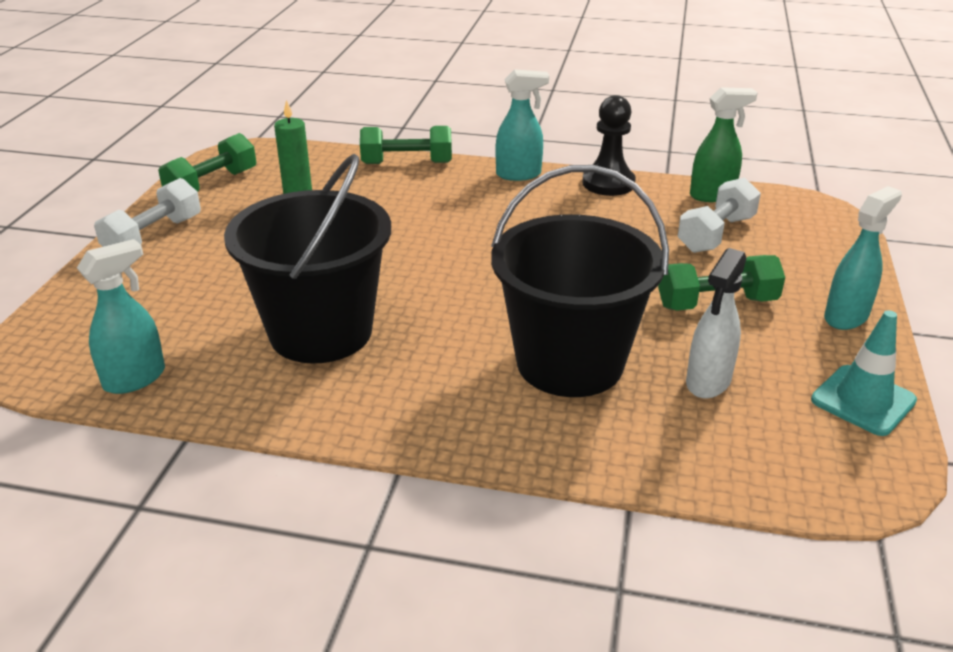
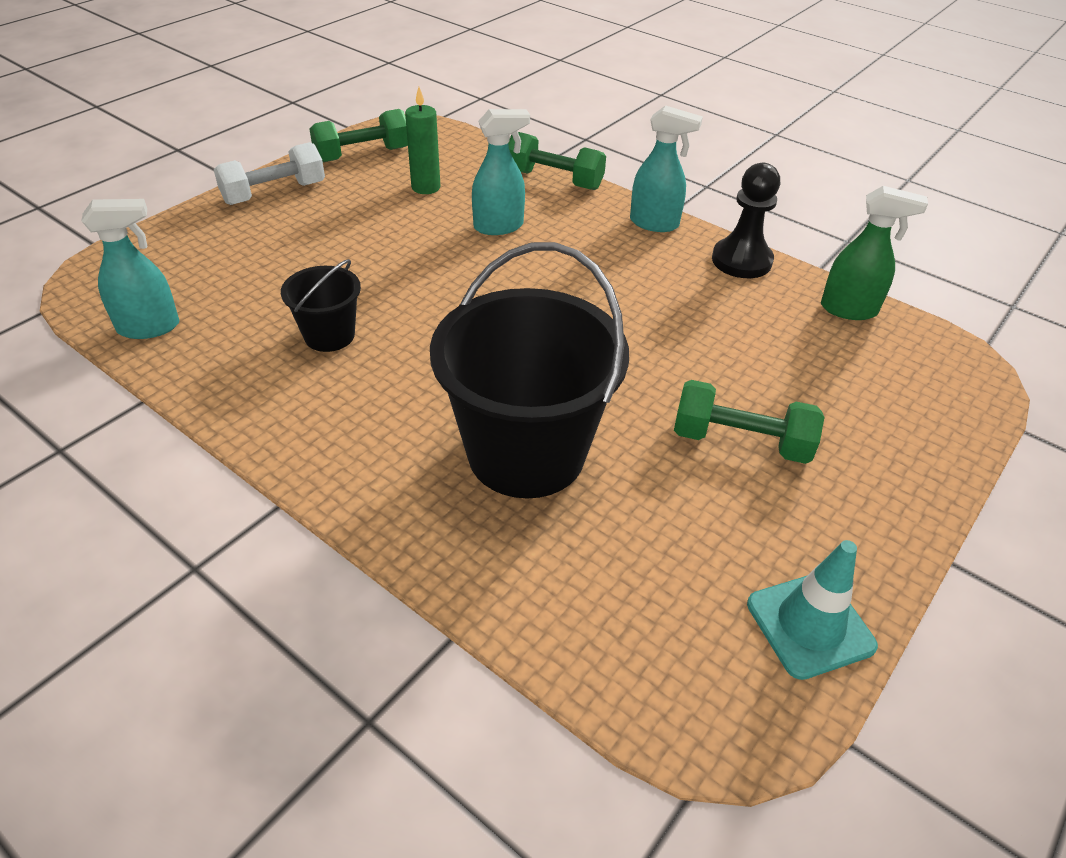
camera: 25 degrees right, 10 degrees up
black bucket [224,154,391,363] -> black bucket [281,259,361,352], size x0.48
white dumbbell [678,177,761,253] -> none
white spray bottle [686,248,746,398] -> none
turquoise spray bottle [824,186,902,330] -> turquoise spray bottle moved to [472,109,530,235]

